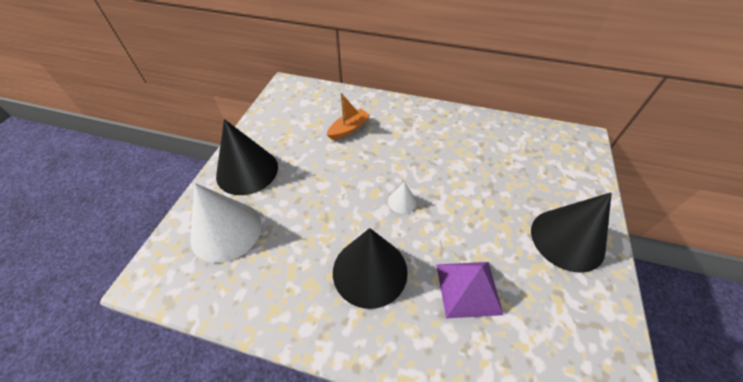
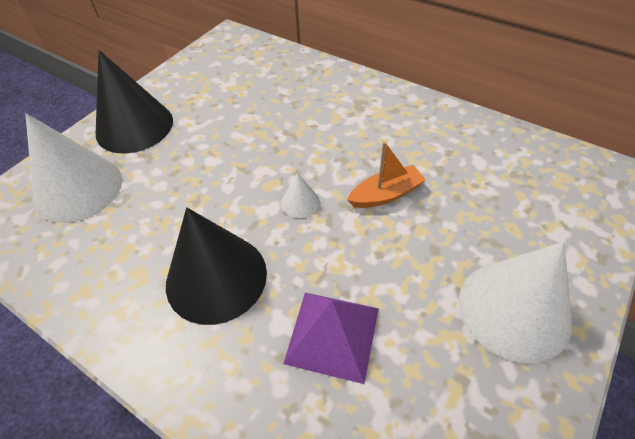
camera: 20 degrees right, 0 degrees up
orange boat [327,93,370,140] -> orange boat moved to [347,142,426,208]
black cone [531,193,612,273] -> white cone [459,242,572,364]

